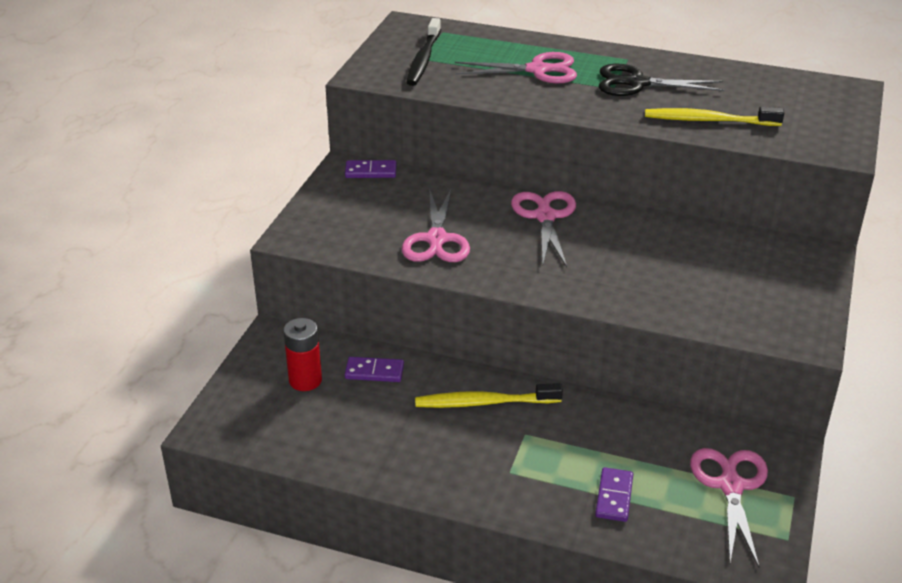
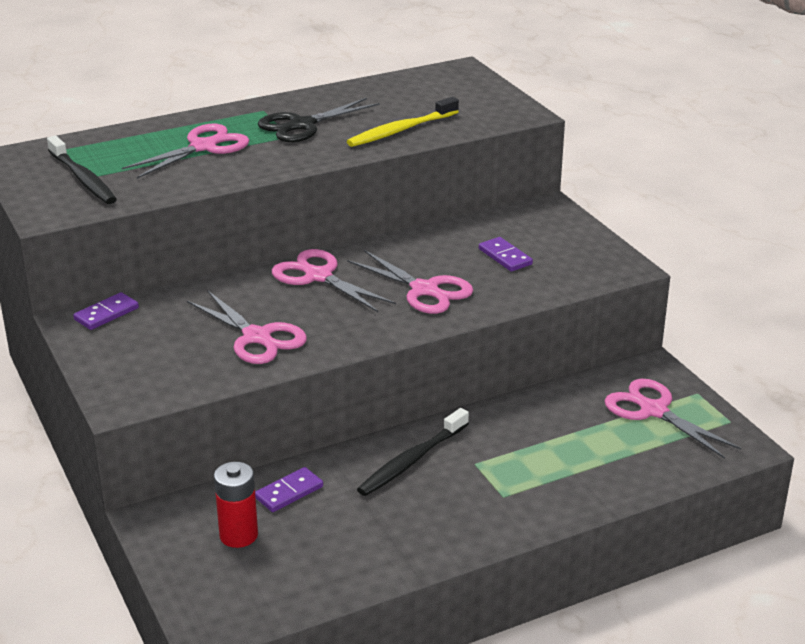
camera: 45 degrees left, 5 degrees down
yellow toothbrush [415,383,563,408] -> black toothbrush [357,408,469,496]
purple domino [595,467,633,522] -> purple domino moved to [479,237,533,272]
none -> pink scissors [347,250,473,314]

